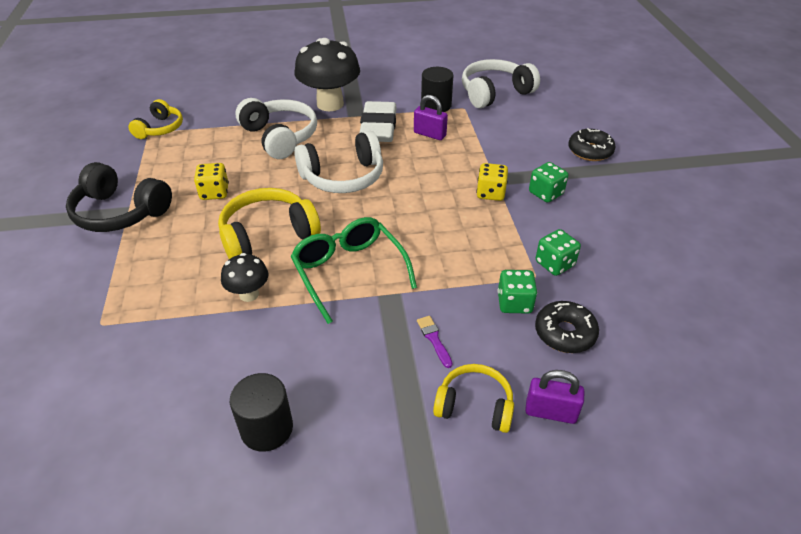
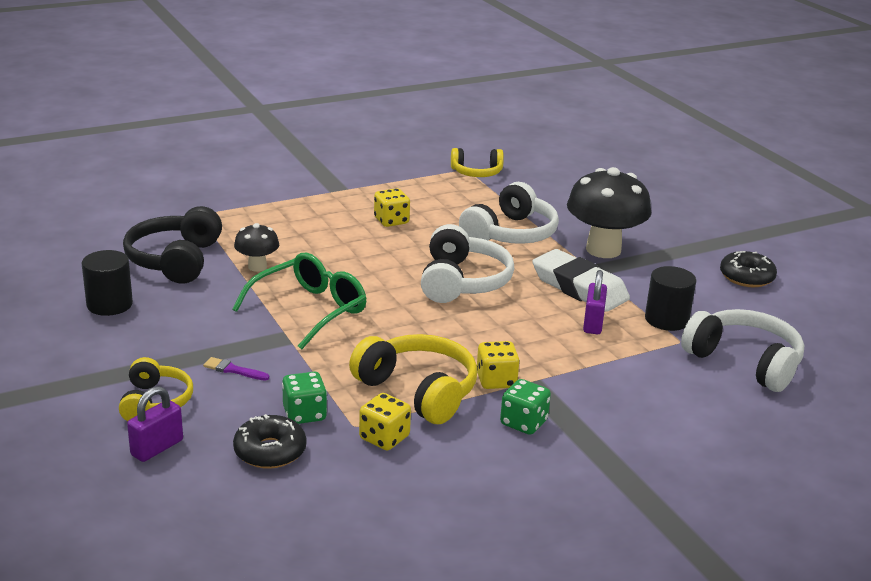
camera: 70 degrees right, 15 degrees down
black headphones [66,162,172,232] -> black headphones moved to [123,206,222,284]
yellow headphones [218,188,321,259] -> yellow headphones moved to [349,334,477,424]
white headphones [294,131,383,193] -> white headphones turned 135 degrees counterclockwise [421,224,514,303]
white eraser [360,101,396,142] -> white eraser turned 60 degrees clockwise [532,249,630,312]
purple brush [417,316,452,368] -> purple brush turned 120 degrees counterclockwise [203,357,269,381]
purple padlock [525,370,584,424] -> purple padlock turned 45 degrees clockwise [127,386,183,462]
green dice [536,229,581,276] -> yellow dice [359,393,411,451]
black donut [568,128,616,161] -> black donut moved to [720,251,777,287]

